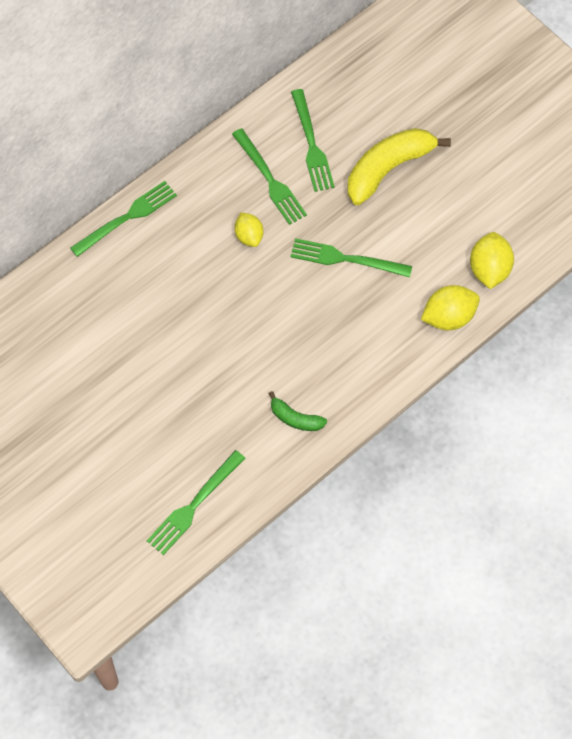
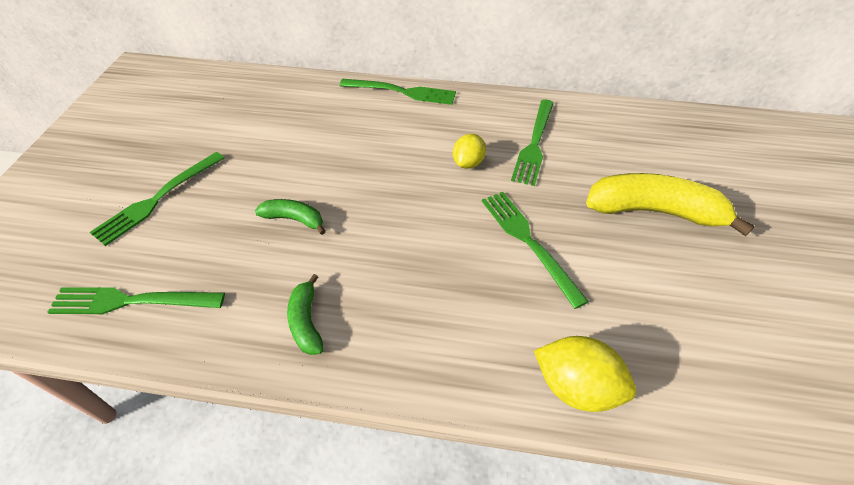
camera: 50 degrees right, 15 degrees down
green fork [291,89,335,192] -> green fork moved to [90,152,225,246]
yellow lemon [470,232,514,289] -> none
none -> green banana [255,199,326,235]

